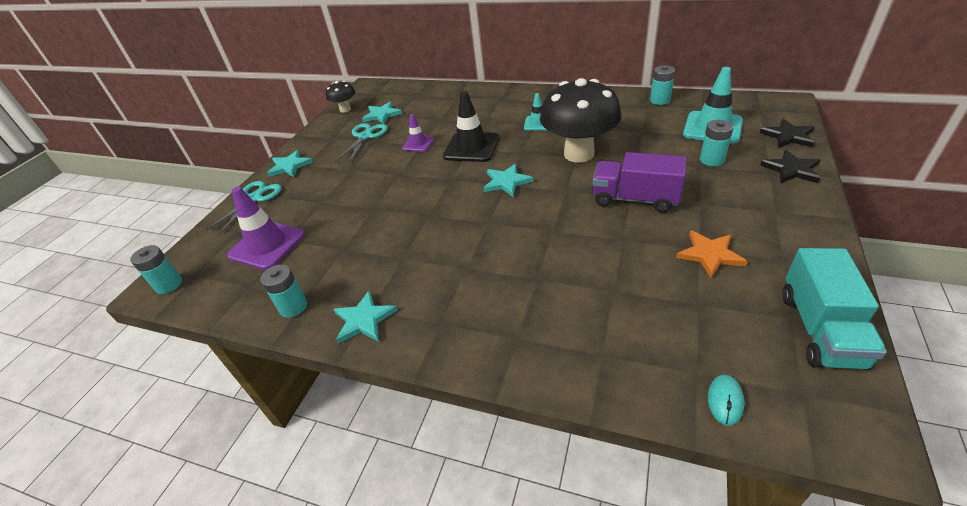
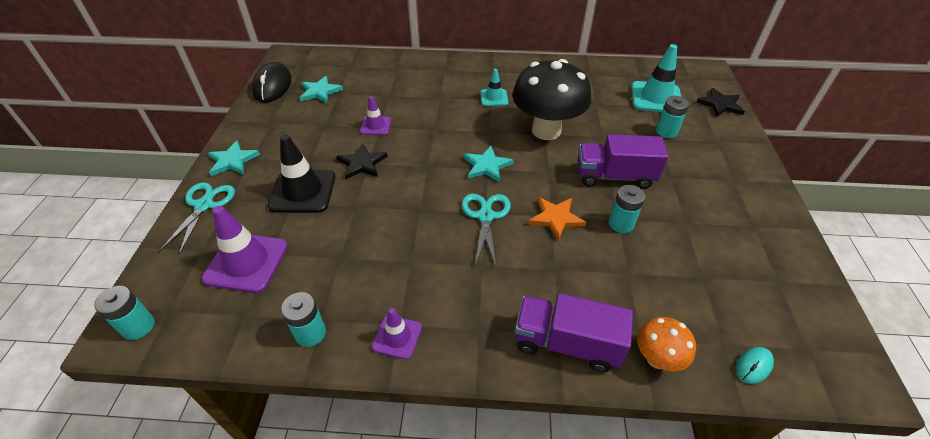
camera: 20 degrees left, 5 degrees up
black mushroom [326,81,355,113] -> black mouse [252,62,292,103]
turquoise star [334,290,398,343] -> purple traffic cone [372,308,422,360]
turquoise scissors [335,123,388,163] -> turquoise scissors moved to [462,194,511,266]
black traffic cone [443,91,499,162] -> black traffic cone moved to [268,135,335,213]
turquoise battery [650,65,675,105] -> turquoise battery moved to [609,185,646,233]
orange star [676,230,748,278] -> orange star moved to [528,197,586,241]
turquoise mouse [708,375,744,426] -> turquoise mouse turned 45 degrees clockwise [736,347,774,384]
black star [760,150,821,184] -> black star moved to [336,143,388,179]
turquoise truck [782,248,887,370] -> none
none -> purple truck [515,293,633,372]
none -> orange mushroom [637,317,696,371]

